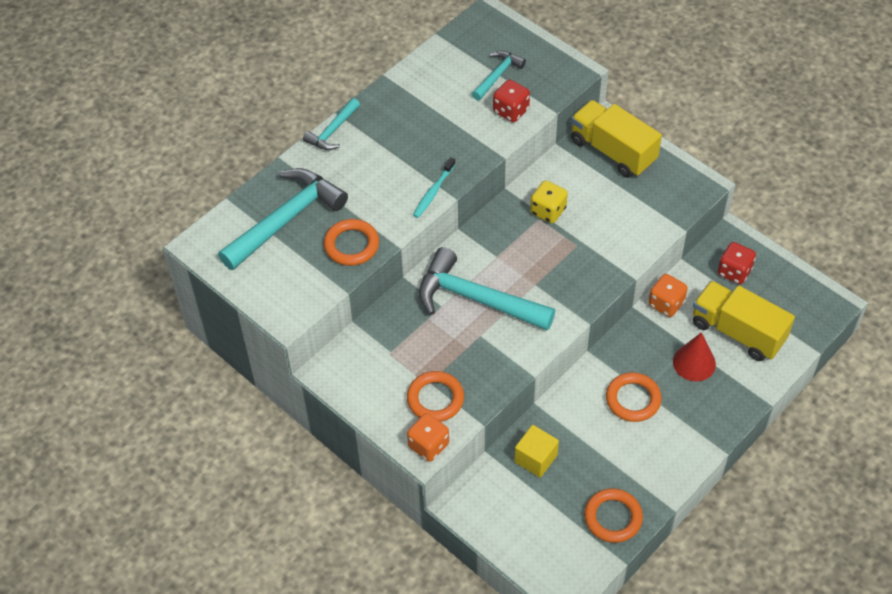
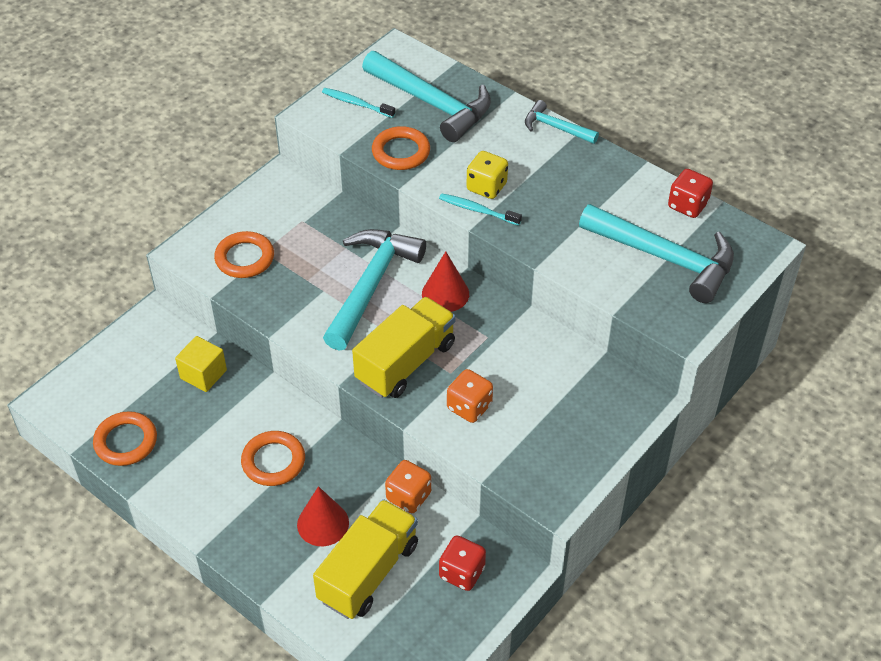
camera: 85 degrees right, 5 degrees down
orange dice [407,413,449,462] -> orange dice moved to [447,369,493,423]
turquoise hammer [472,51,526,100] -> turquoise hammer [579,204,734,303], size x1.91
red dice [493,80,530,122] -> red dice moved to [668,169,713,218]
yellow dice [530,181,568,223] -> yellow dice moved to [466,151,508,199]
yellow truck [571,100,662,178] -> yellow truck moved to [352,297,456,398]
none -> turquoise toothbrush [322,88,395,118]
none -> red cone [422,251,469,312]

